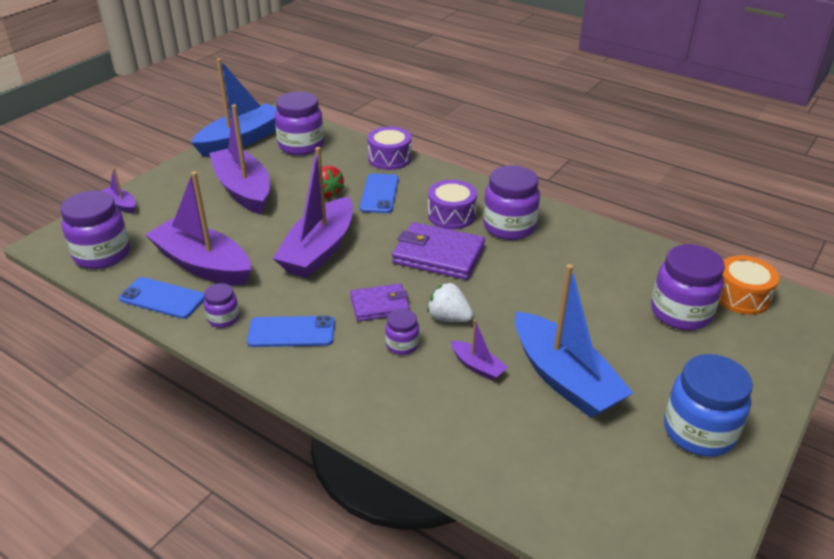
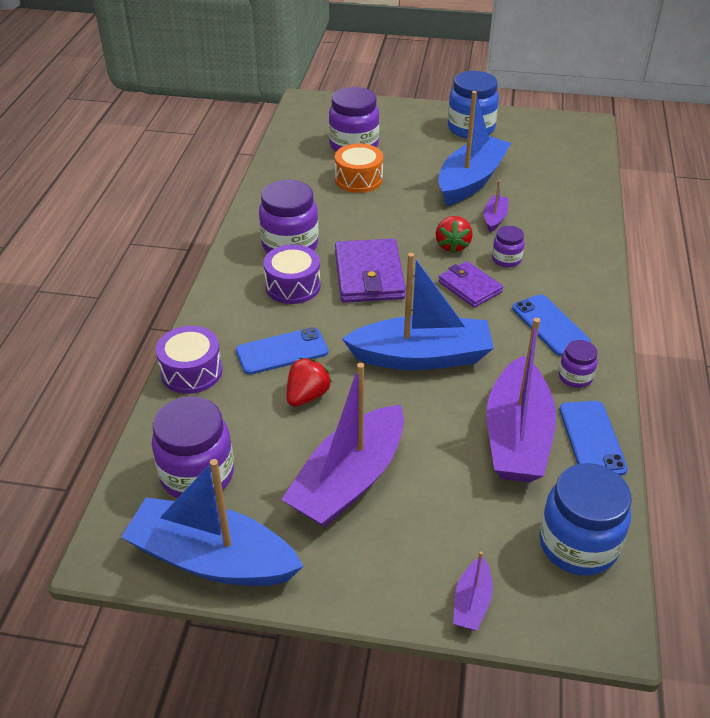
camera: 115 degrees left, 5 degrees up
purple jar [60,191,130,269] -> blue jar [539,463,632,576]
purple boat [273,147,353,278] -> blue boat [342,253,494,370]
white strawberry [427,282,473,322] -> red strawberry [436,216,473,253]
orange drum [719,256,779,315] -> orange drum moved to [335,143,383,193]

